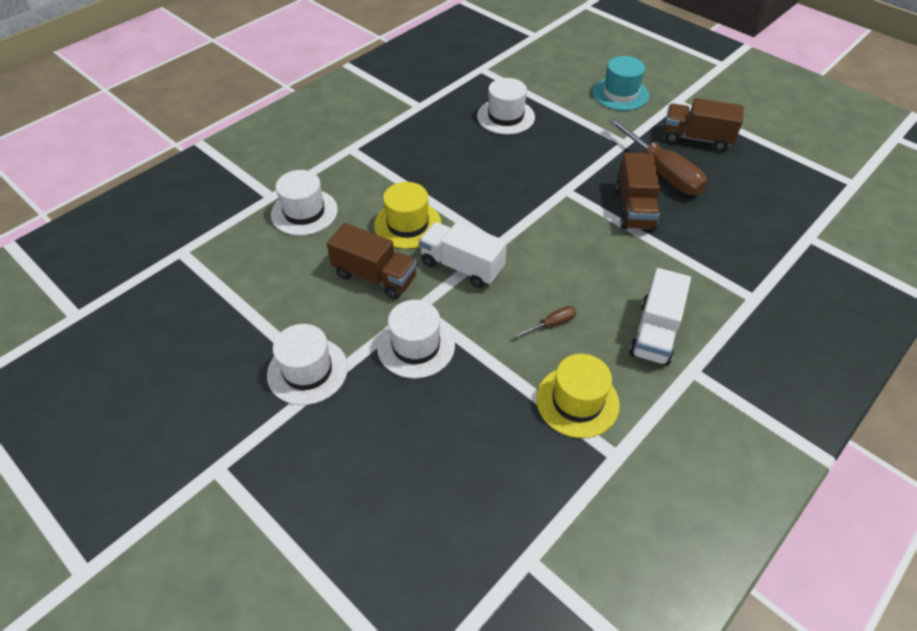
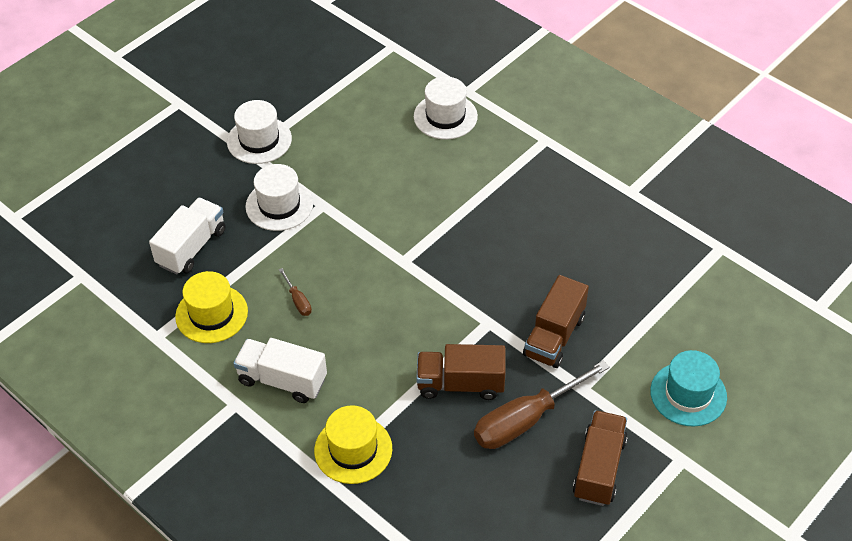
camera: 90 degrees right, 0 degrees up
brown truck [327,223,417,299] -> brown truck moved to [523,275,589,368]
yellow hat [374,182,441,249] -> yellow hat moved to [314,405,392,484]
white truck [419,221,507,288] -> white truck moved to [149,198,226,274]
white hat [477,78,535,135] -> none

